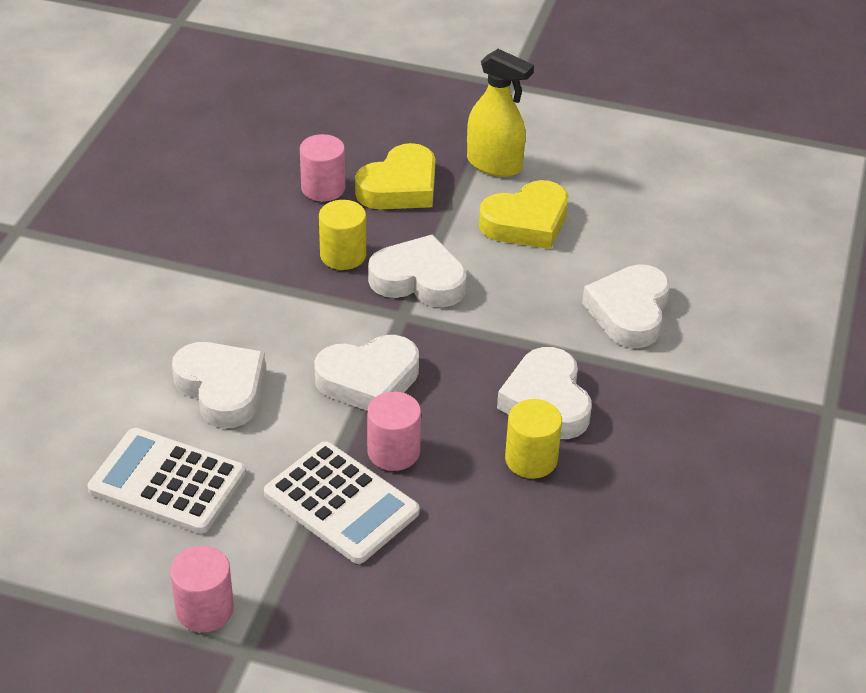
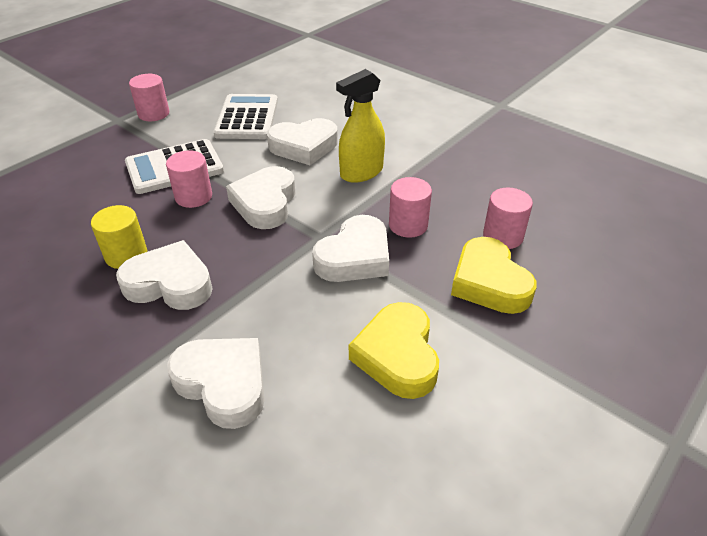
camera: 115 degrees right, 0 degrees up
white calculator [88,428,246,534] -> white calculator turned 45 degrees counterclockwise [214,94,278,139]
yellow cylinder [319,200,366,270] -> pink cylinder [389,177,432,238]
yellow spray bottle [467,49,534,177] -> yellow spray bottle moved to [336,69,385,183]

